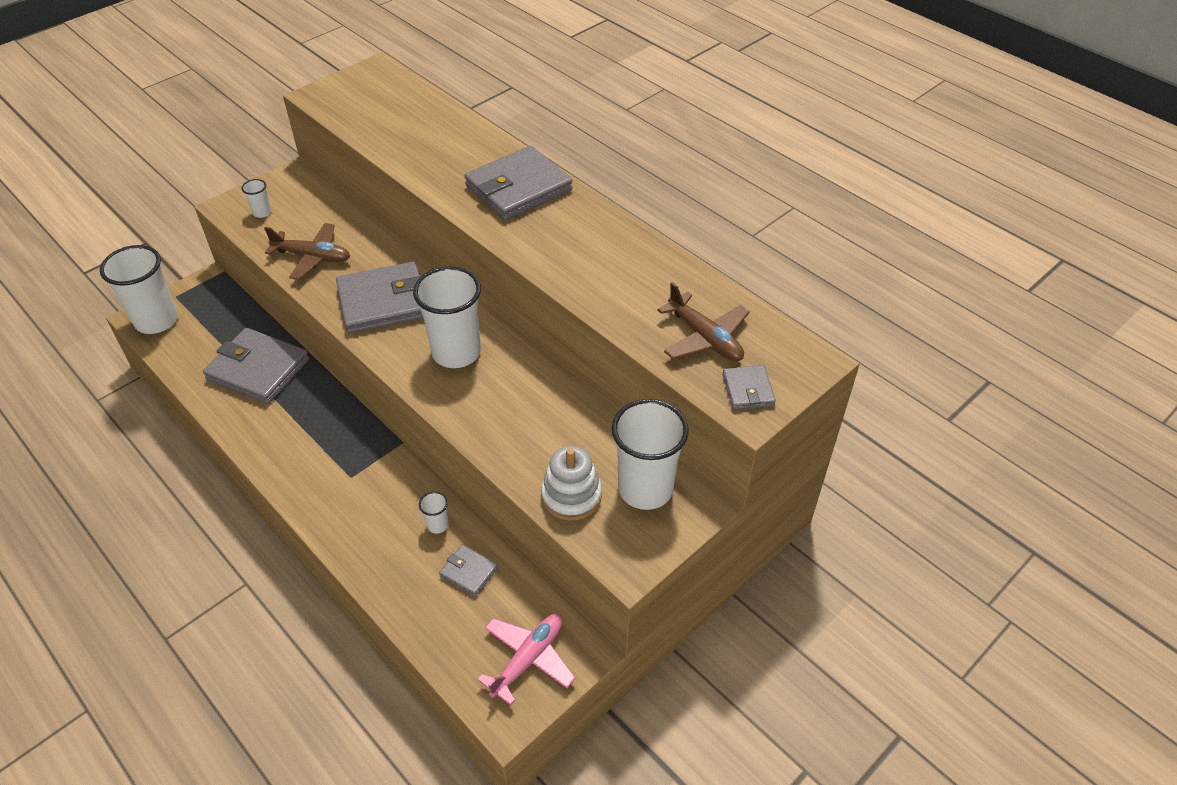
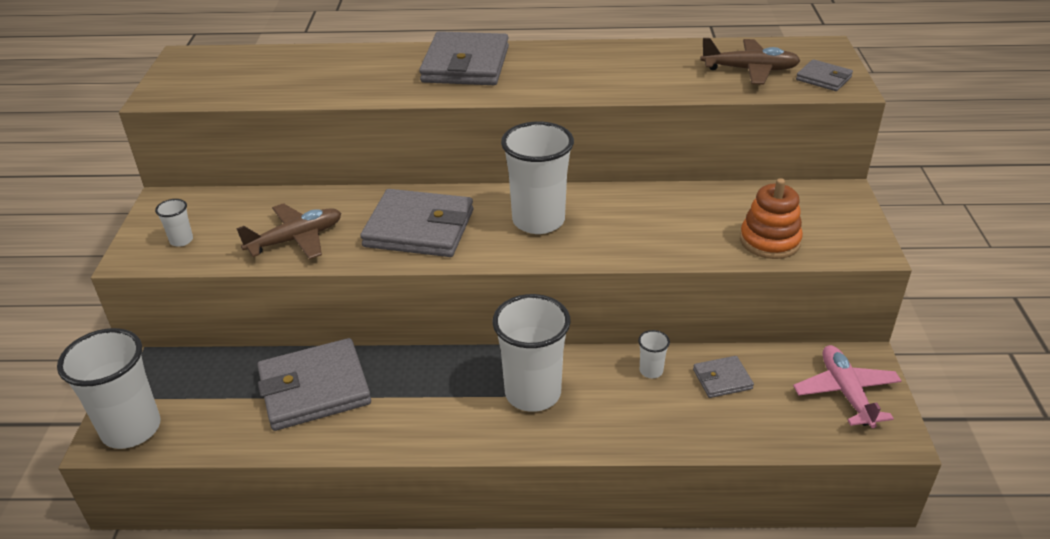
camera: 45 degrees left, 10 degrees down
grey wallet [336,262,423,334] -> grey wallet turned 75 degrees clockwise [360,189,473,257]
white stacking toy [541,446,602,521] -> orange stacking toy [740,178,803,259]
white cup [612,399,689,510] -> white cup moved to [492,294,571,412]

